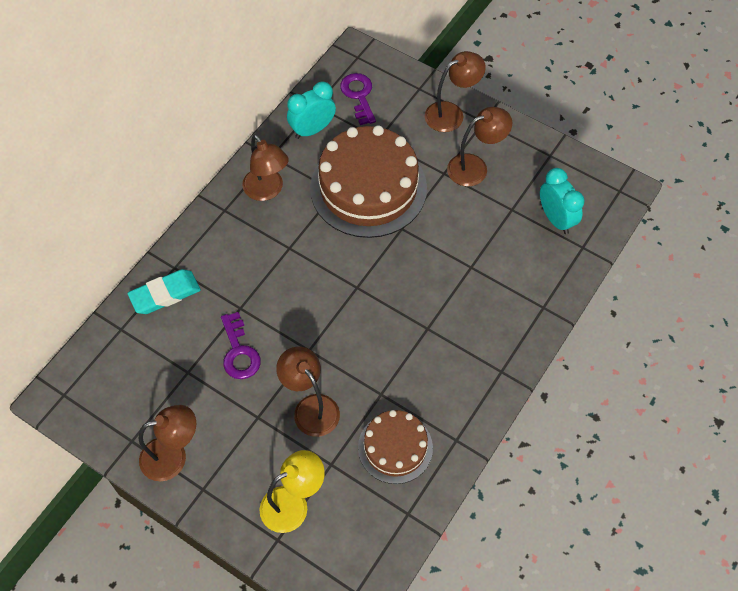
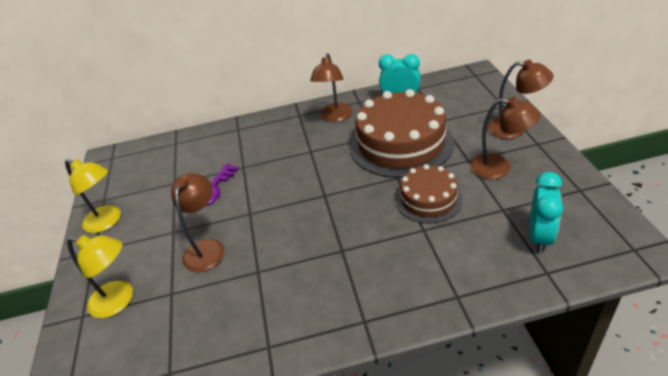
camera: 50 degrees right, 20 degrees down
turquoise eraser [128,269,201,314] -> none
brown lamp [139,405,196,481] -> yellow lamp [65,159,121,233]
purple key [340,73,376,125] -> none
brown cake [358,410,433,484] -> brown cake moved to [396,164,463,224]

